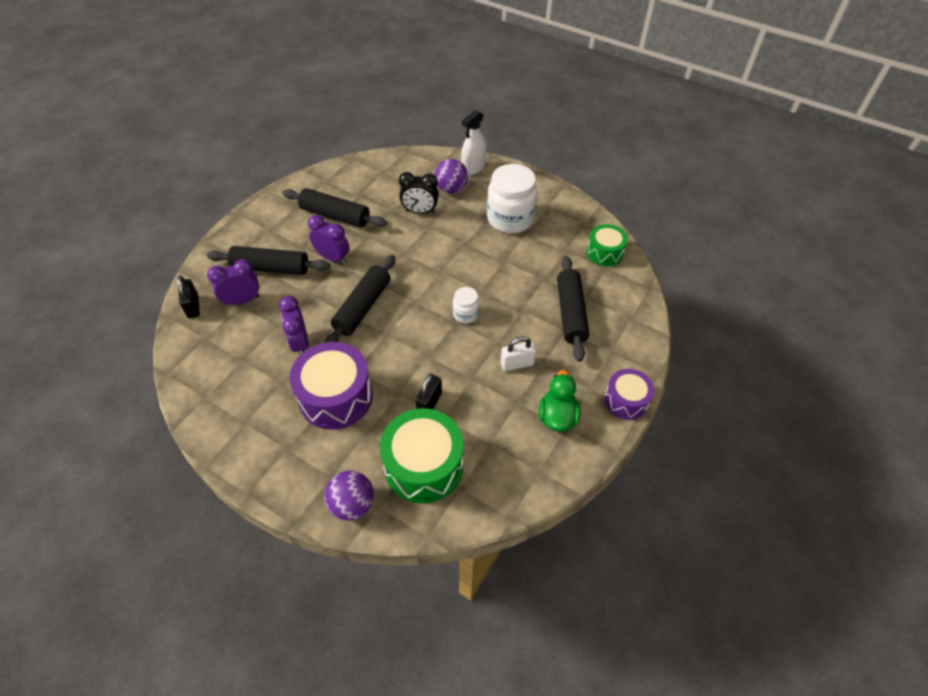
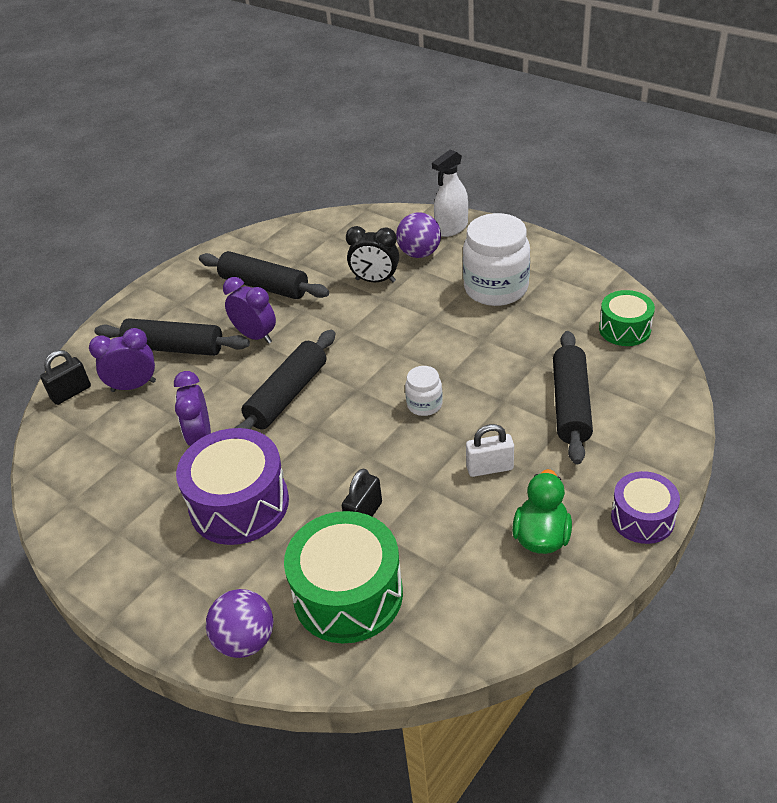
camera: 10 degrees right, 10 degrees down
black padlock [177,276,200,318] -> black padlock turned 60 degrees clockwise [40,350,91,405]

